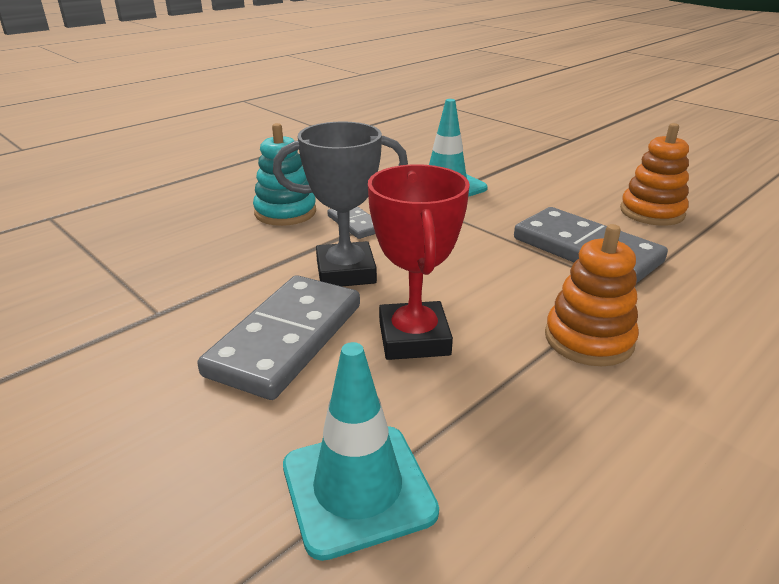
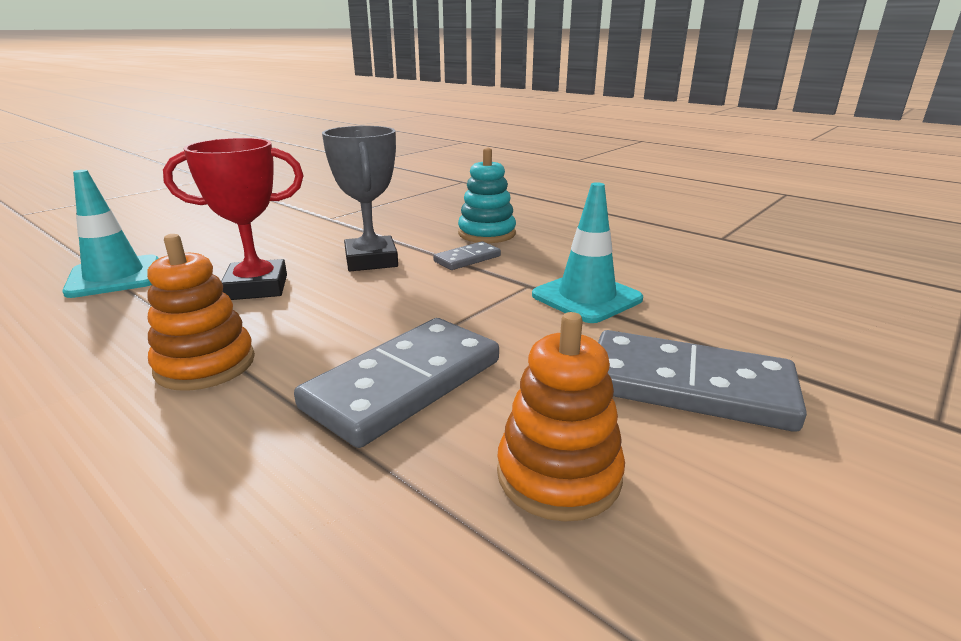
camera: 85 degrees right, 5 degrees down
grey domino [197,275,360,400] -> grey domino moved to [598,330,807,432]

